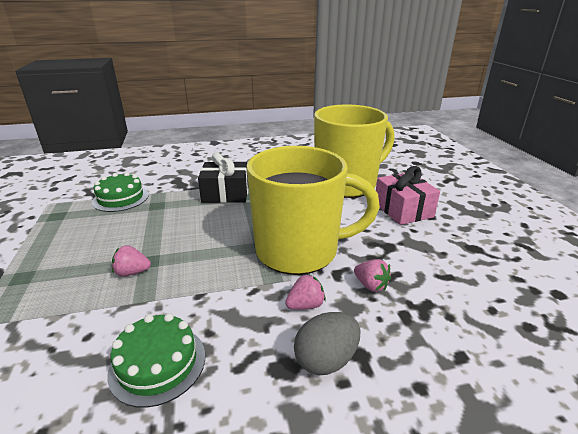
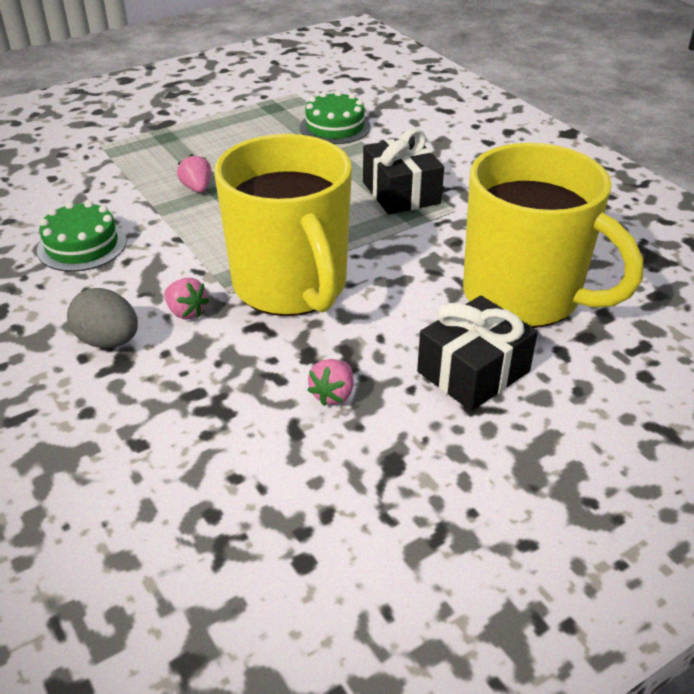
camera: 70 degrees right, 10 degrees up
pink strawberry [354,259,391,292] -> pink strawberry moved to [307,359,353,406]
pink gift [376,166,440,225] -> black gift [417,296,538,411]

